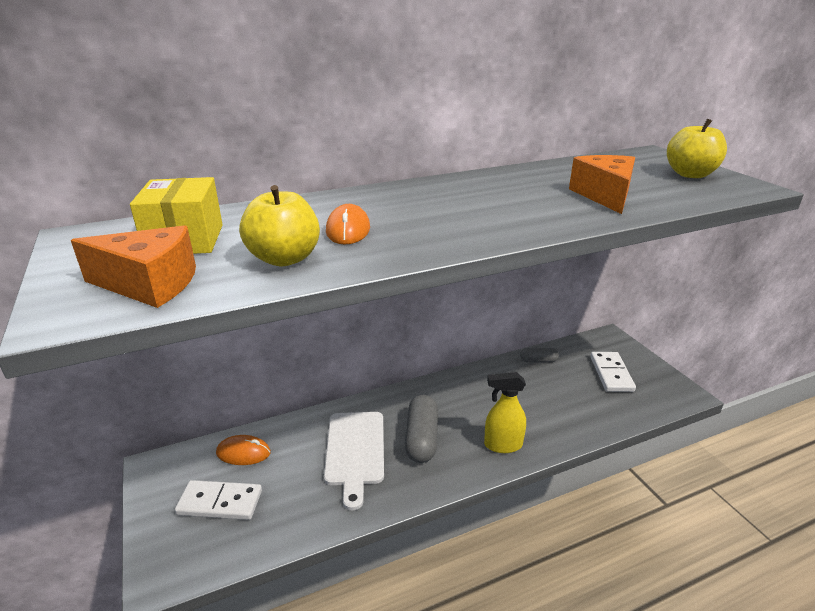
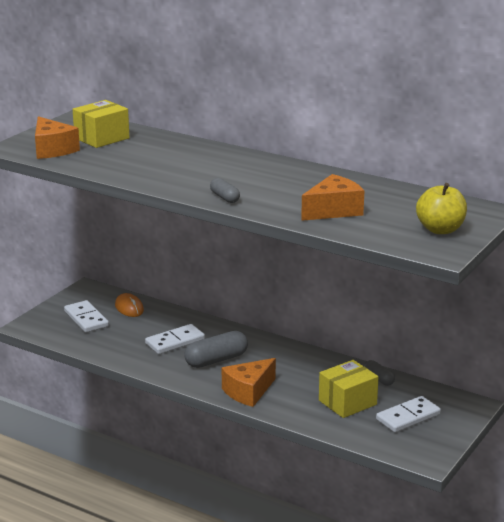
camera: 55 degrees right, 5 degrees down
yellow apple [239,185,320,267] -> none
white cutting board [324,412,384,510] -> white domino [145,324,205,354]
orange mouse [326,204,370,244] -> none
yellow spray bottle [484,372,526,453] -> orange cheese [222,358,276,407]
none -> grey capsule [210,178,240,203]
none -> yellow box [319,360,379,418]

